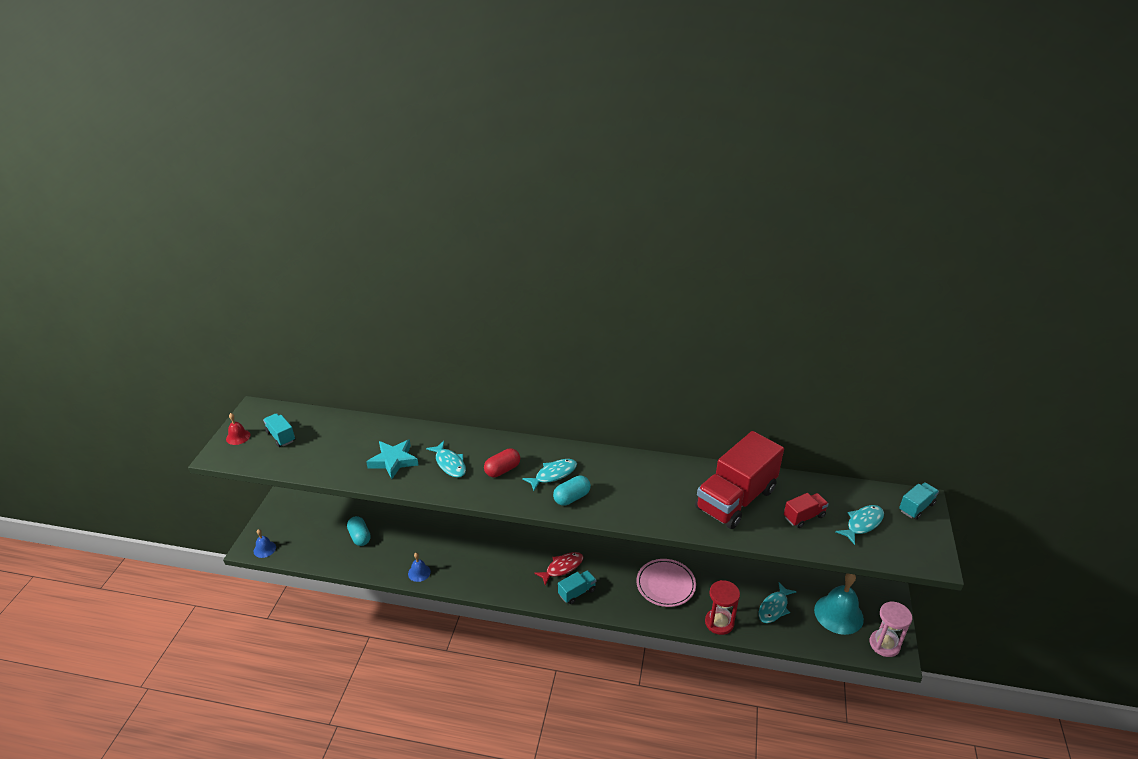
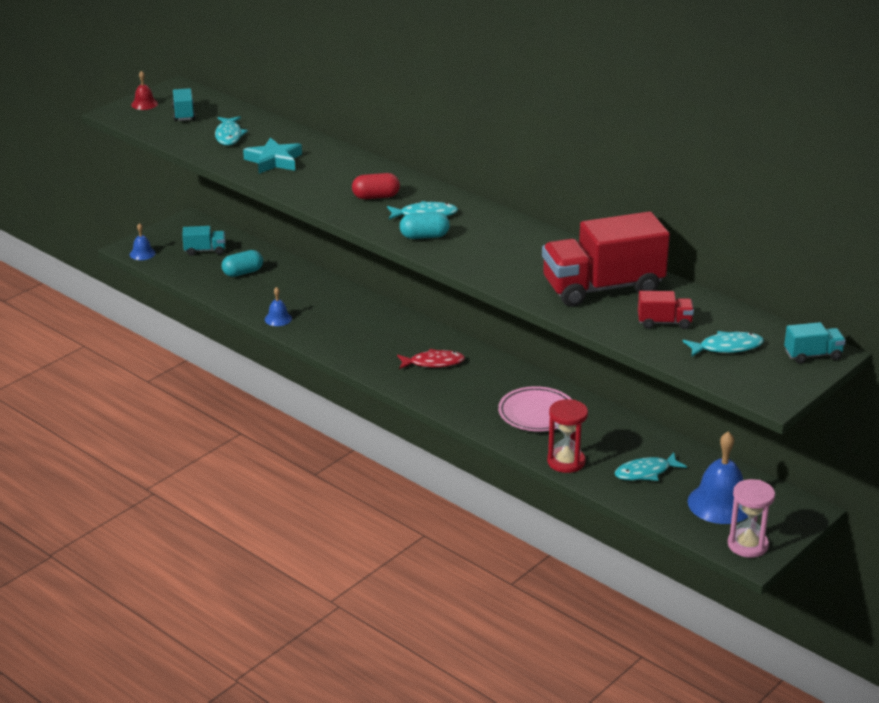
camera: 30 degrees right, 5 degrees down
turquoise capsule [347,516,371,546] -> turquoise capsule turned 60 degrees clockwise [222,250,263,277]
turquoise fish [426,441,466,477] -> turquoise fish moved to [215,116,248,146]
turquoise truck [558,570,596,604] -> turquoise truck moved to [182,226,225,256]
turquoise bell [814,574,864,635] -> blue bell [688,431,748,524]

